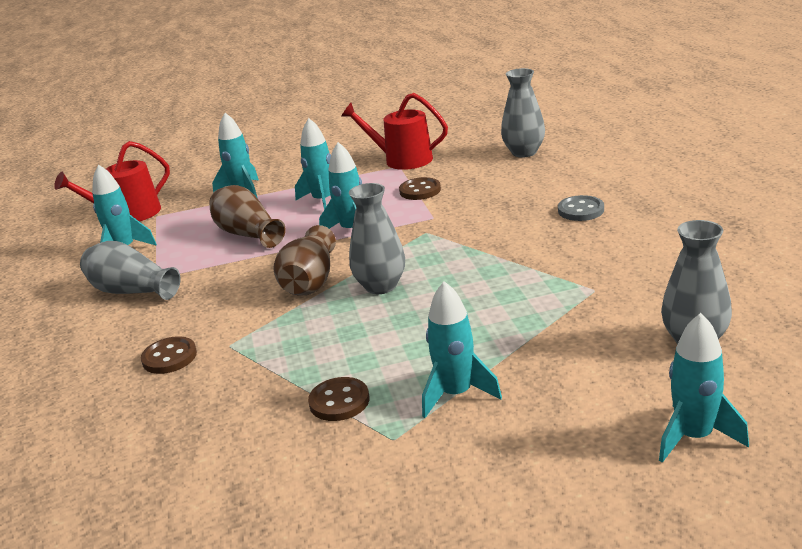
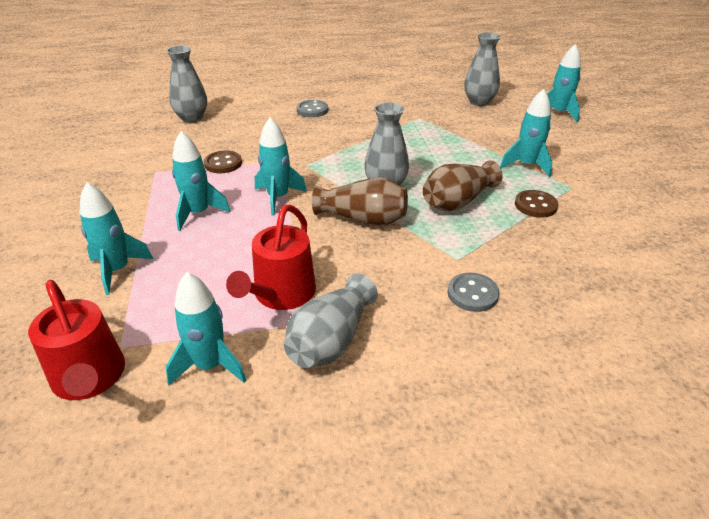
camera: 90 degrees left, 10 degrees up
brown button [141,336,197,374] -> grey button [447,273,499,312]
brown vase [209,185,286,248] -> brown vase moved to [423,160,503,211]
red watering can [341,93,448,170] -> red watering can moved to [226,205,316,310]

